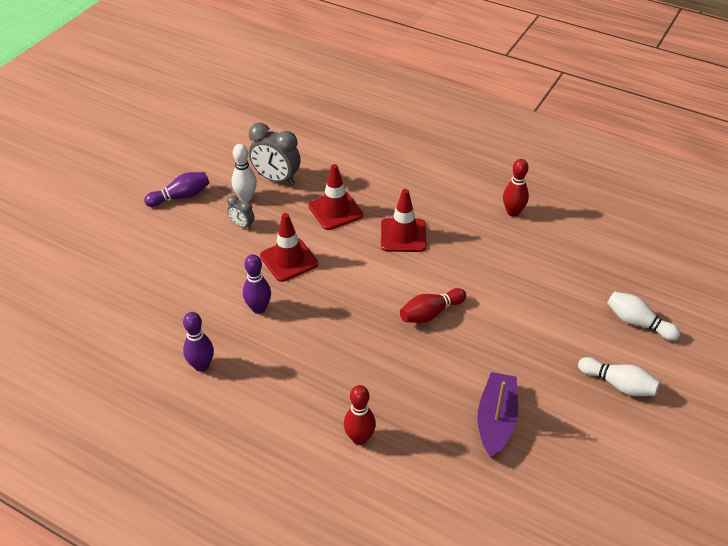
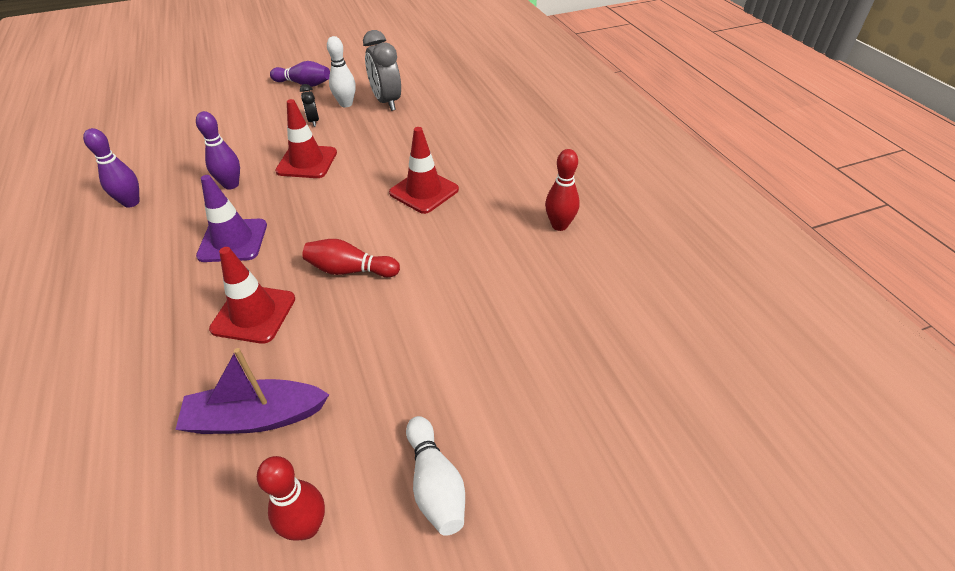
camera: 40 degrees right, 0 degrees up
grey clock [227,196,255,230] -> black clock [300,84,319,127]
red traffic cone [309,164,363,230] -> red traffic cone moved to [209,247,295,344]
red bowling pin [344,385,376,445] -> red bowling pin moved to [257,456,325,541]
purple boat [478,372,518,458] -> purple boat turned 150 degrees counterclockwise [175,348,329,434]
white bowling pin [607,291,680,341] -> none
none -> purple traffic cone [196,175,267,262]

